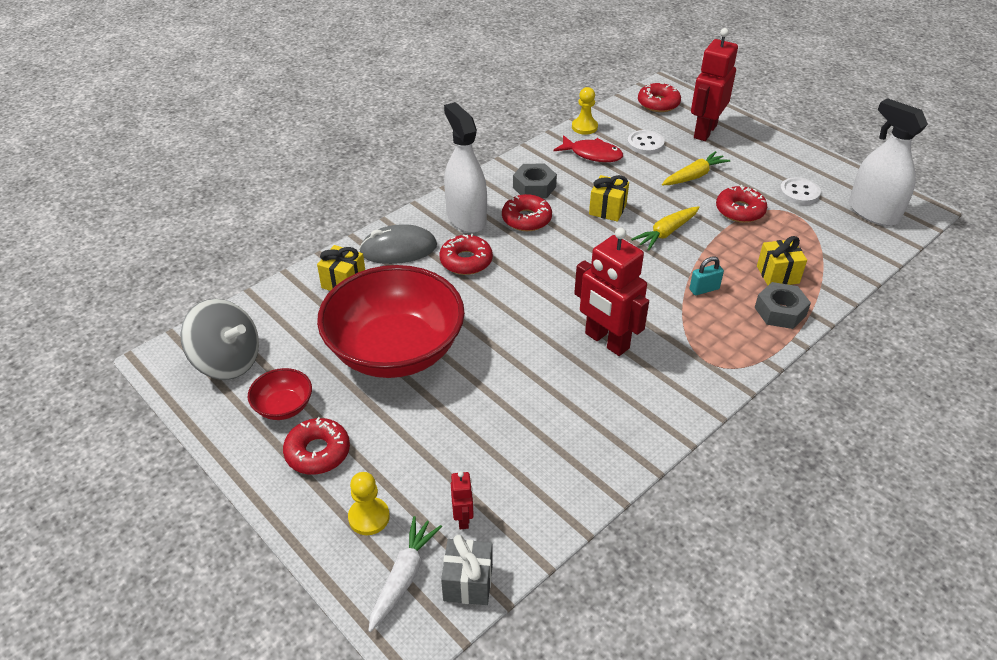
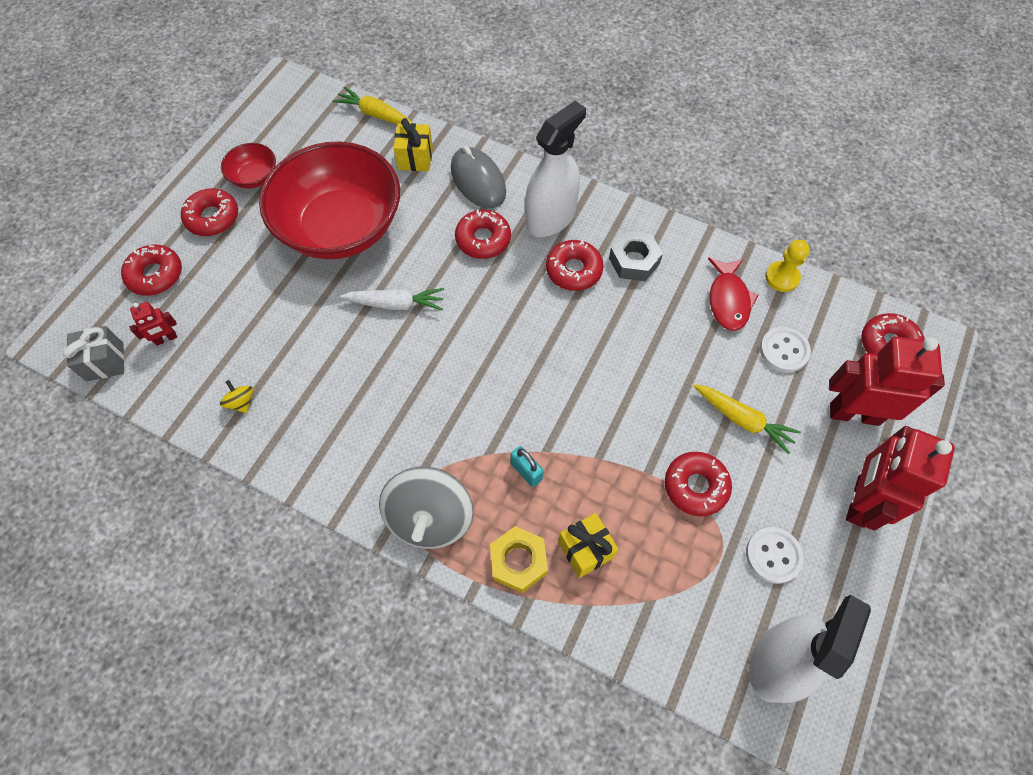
camera: 70 degrees right, 20 degrees up
grey spinning top [180,299,259,380] -> grey spinning top moved to [379,467,474,549]
yellow pawn [348,472,390,535] -> red donut [121,244,182,296]
white carrot [368,516,442,632] -> white carrot moved to [340,288,444,310]
red robot [574,228,649,356] -> red robot moved to [846,426,955,531]
yellow gift [589,175,629,222] -> none
yellow carrot [631,206,700,251] -> yellow carrot moved to [333,87,413,124]
grey nut [755,282,811,329] -> yellow nut [490,526,548,593]
none -> yellow spinning top [220,380,254,413]

